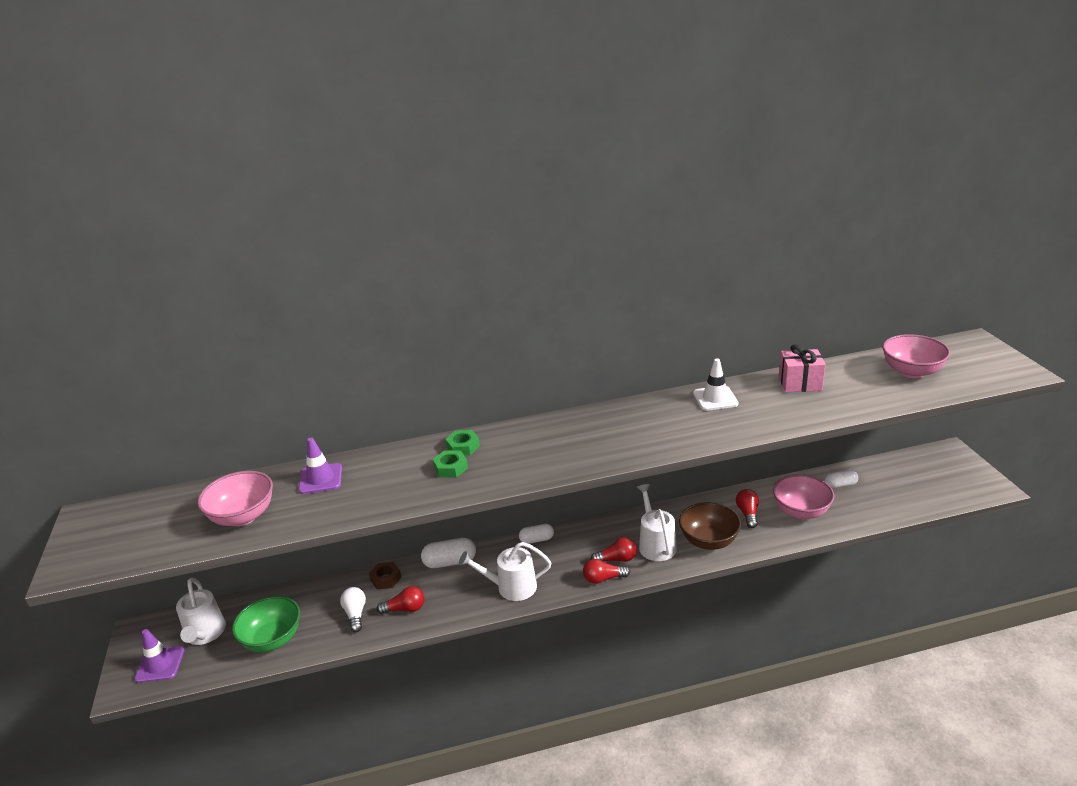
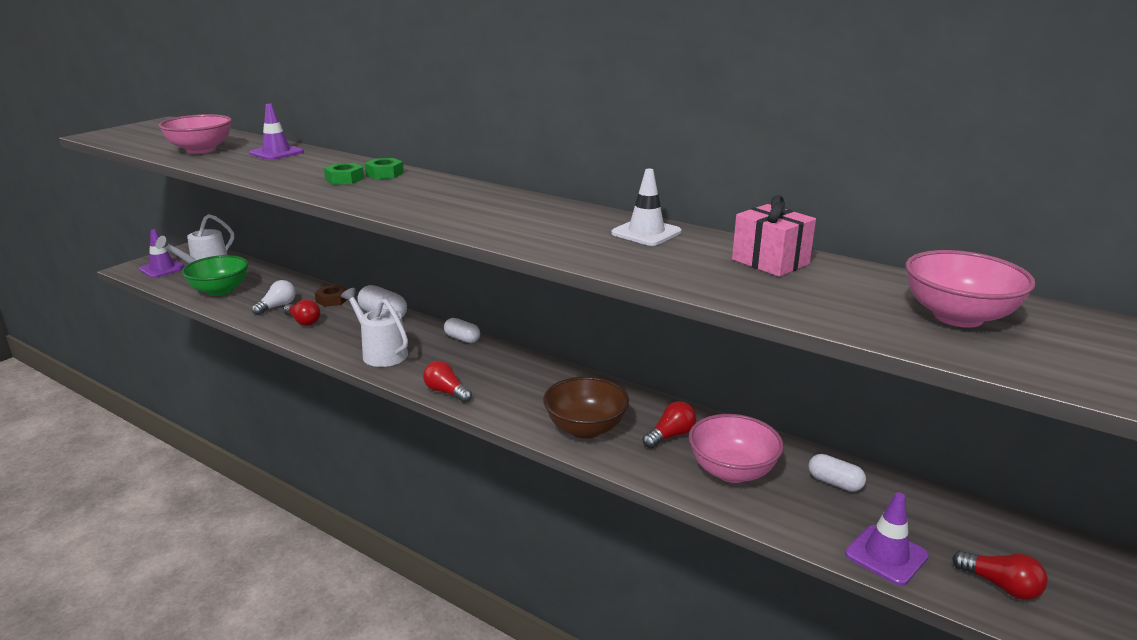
camera: 45 degrees right, 5 degrees down
red light bulb [591,537,637,562] -> red light bulb moved to [952,551,1048,600]
white watering can [637,484,677,561] -> none
none -> purple traffic cone [845,492,929,586]

